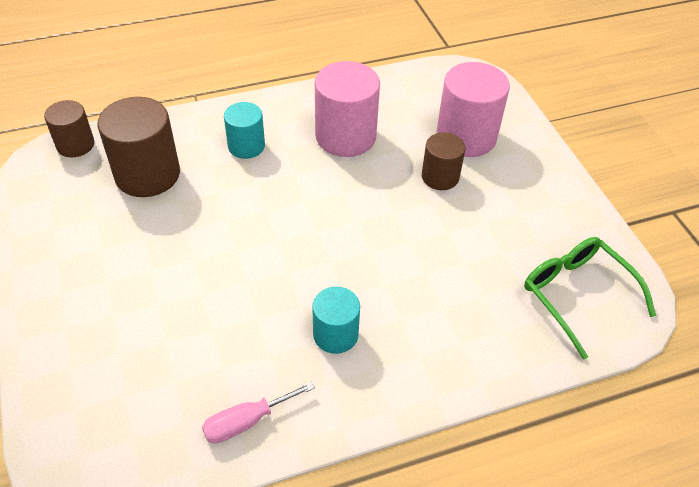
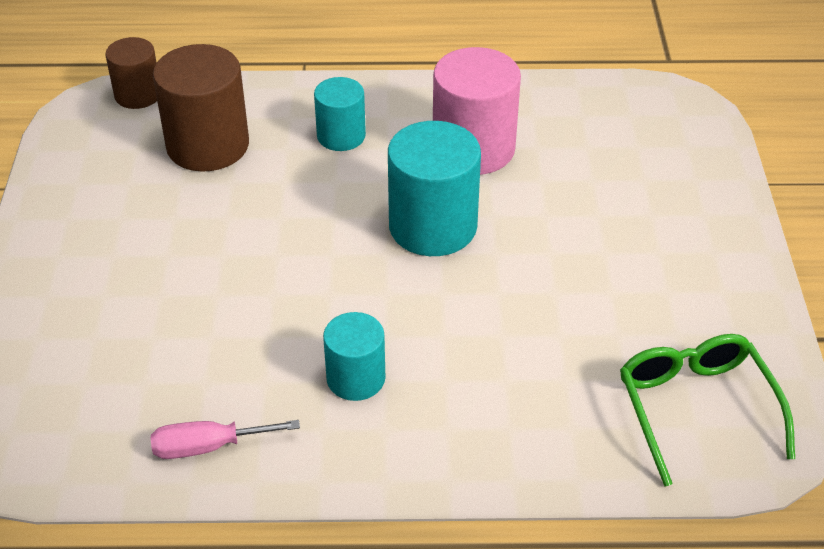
camera: 20 degrees right, 5 degrees down
brown cylinder [422,132,465,190] -> none
pink cylinder [437,62,510,157] -> none
none -> turquoise cylinder [388,121,481,256]

